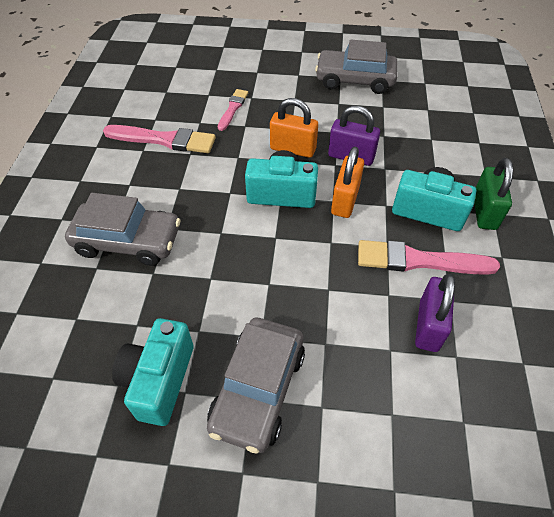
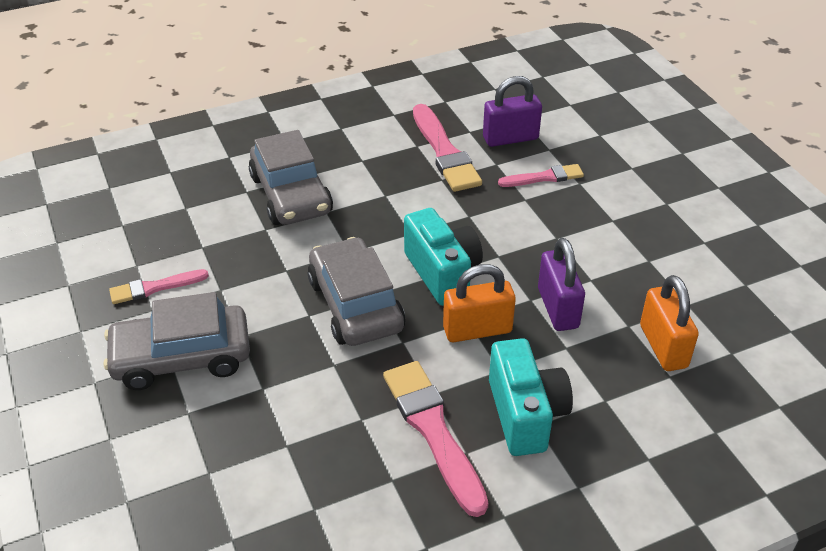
camera: 60 degrees right, 10 degrees down
turquoise camera [112,318,194,426] -> pink brush [109,269,209,304]
orange padlock [270,98,318,158] -> orange padlock moved to [640,275,699,371]
grey car [315,40,398,94] -> grey car moved to [308,237,405,346]
purple padlock [415,274,455,352] -> purple padlock moved to [483,76,542,147]
green padlock [474,158,513,230] -> none

